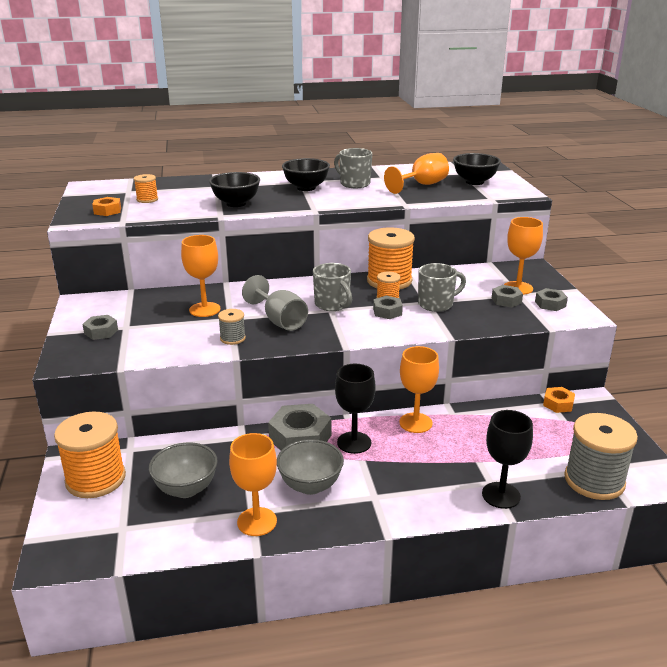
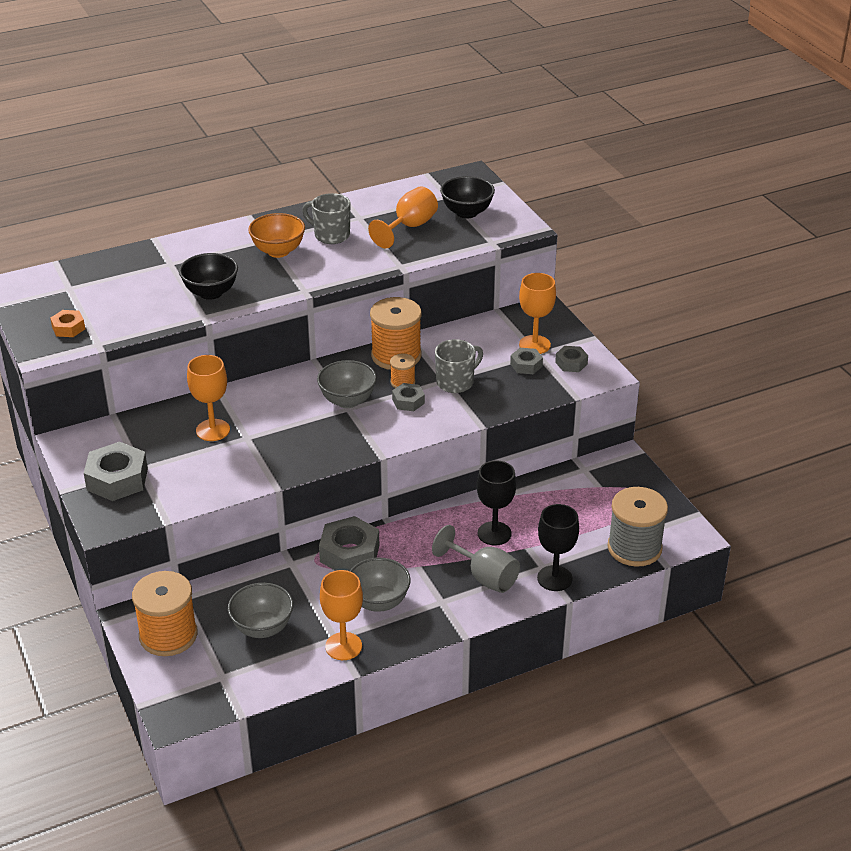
camera: 15 degrees left, 10 degrees up
grey nut [82,315,118,340] -> grey nut [84,442,148,501], size x1.83
orange spool [134,174,158,203] -> none
grey spool [218,309,246,345] -> none
grey goblet [242,275,308,331] -> grey goblet moved to [432,525,520,593]
black bowl [282,158,330,191] -> orange bowl [248,213,305,258]
grey mug [313,263,352,311] -> grey bowl [317,360,377,408]
black goblet [335,364,376,454] -> black goblet moved to [477,460,516,546]
orange goblet [399,346,439,433] -> none
orange nut [543,387,575,413] -> none

